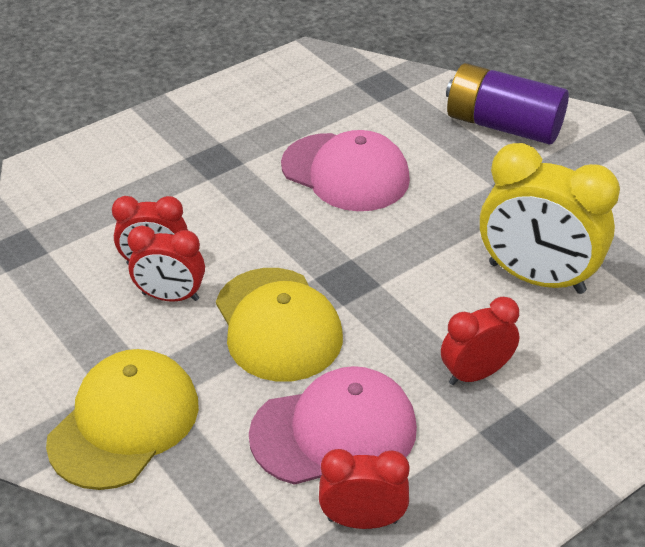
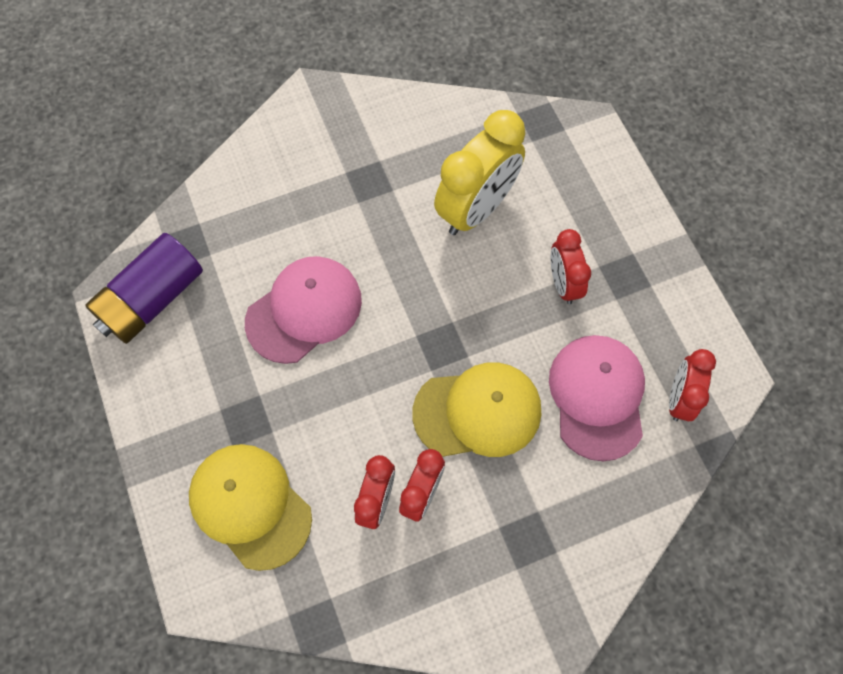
camera: 75 degrees left, 25 degrees up
yellow cap [46,349,199,490] -> yellow cap moved to [189,444,312,571]
purple battery [446,63,569,145] -> purple battery moved to [85,233,203,344]

